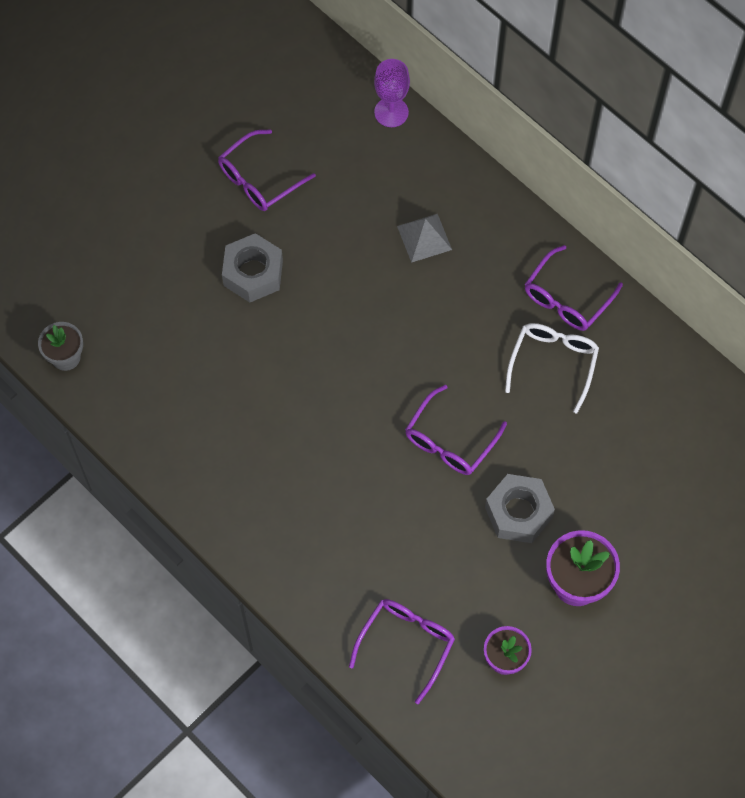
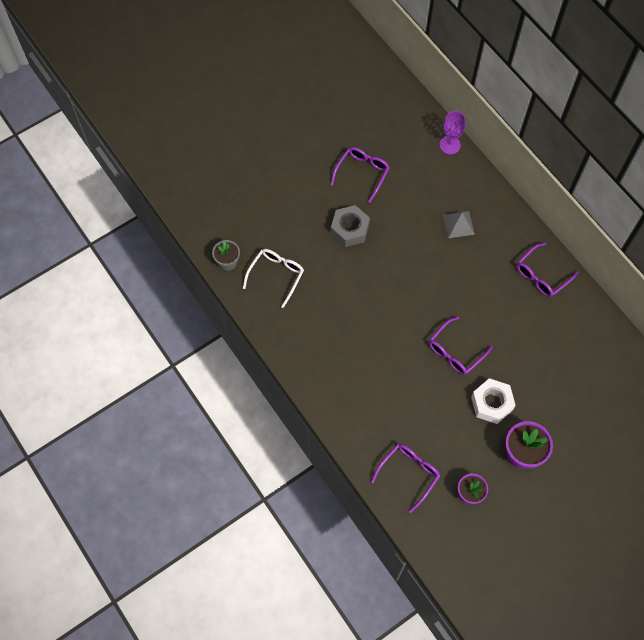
camera: 10 degrees right, 0 degrees up
purple glasses [218,129,316,211] -> purple glasses turned 150 degrees clockwise [330,147,390,203]
grey nut [485,474,555,543] -> white nut [471,378,516,424]
white glasses [505,323,599,413] -> white glasses moved to [243,249,304,308]

